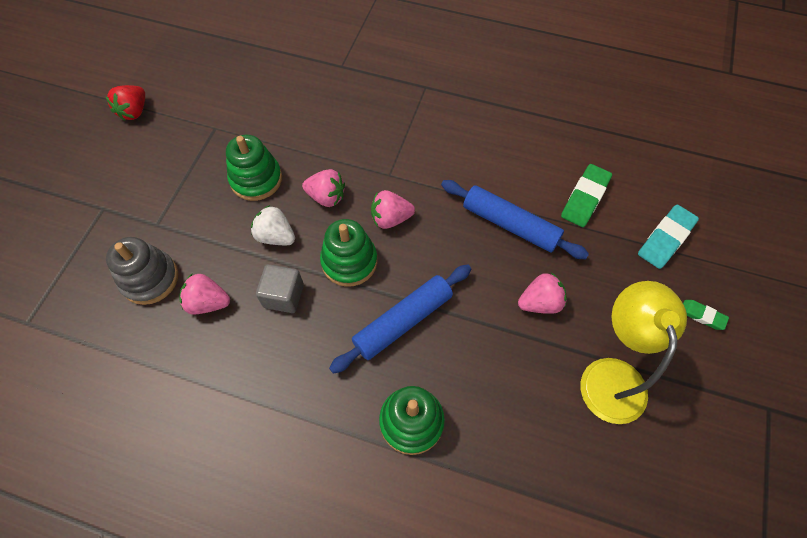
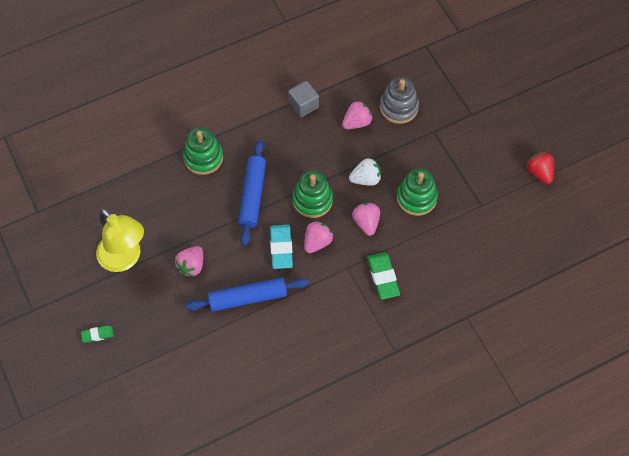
camera: 135 degrees right, 0 degrees up
grey cube [256,264,304,313] -> grey cube moved to [288,81,319,117]
pink strawberry [302,169,345,207] -> pink strawberry turned 105 degrees clockwise [352,203,380,236]
green eraser [561,164,612,227] -> green eraser moved to [367,252,400,299]
turquoise eraser [638,205,699,269] -> turquoise eraser moved to [270,225,293,269]

